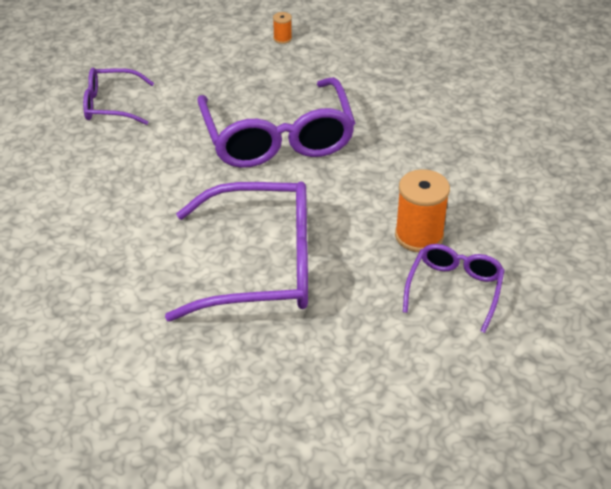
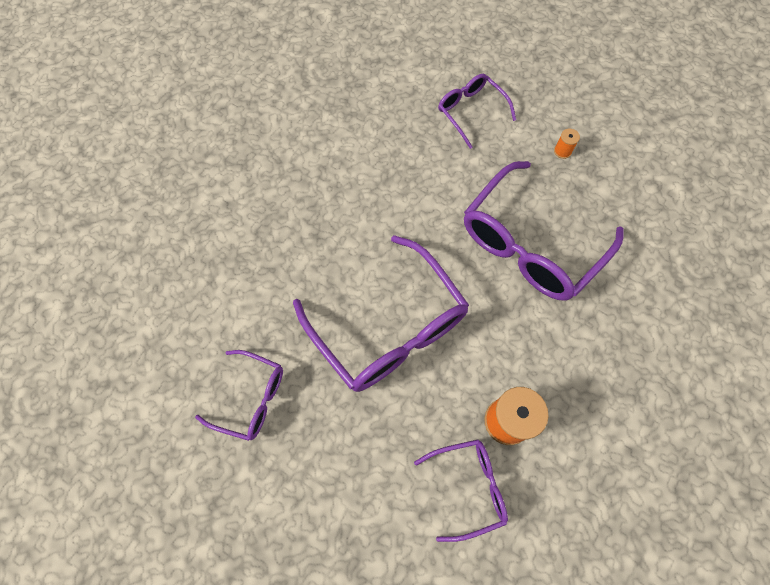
camera: 55 degrees right, 25 degrees up
orange spool [273,12,292,44] -> orange spool moved to [554,128,580,159]
none -> purple glasses [195,350,283,441]

